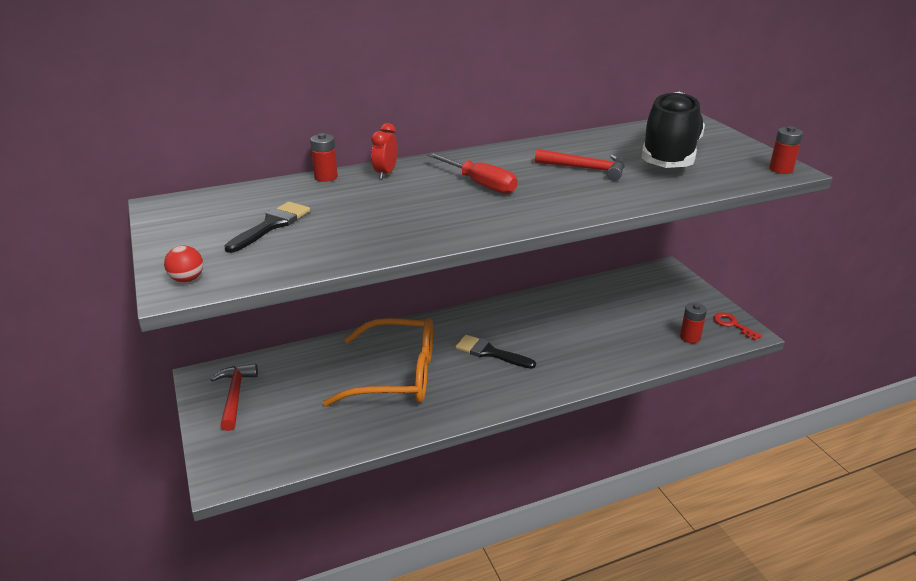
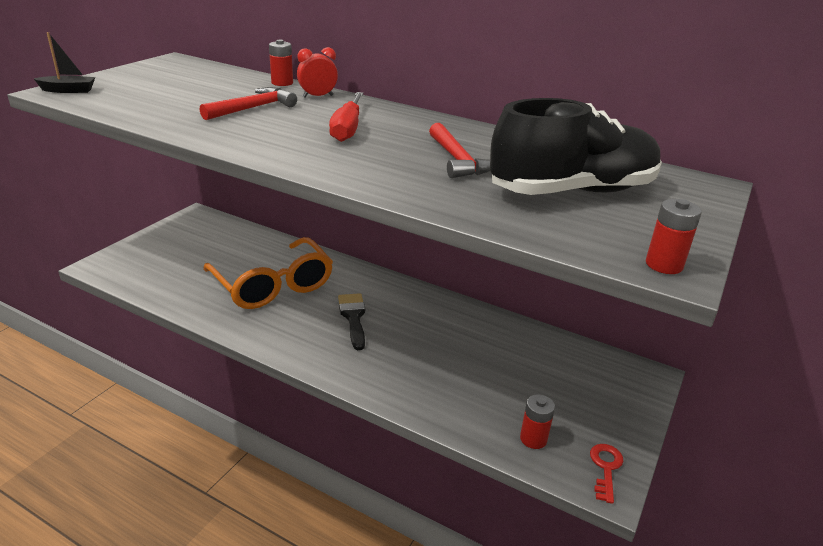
camera: 50 degrees right, 0 degrees up
red ball [164,245,203,282] -> black boat [33,32,95,93]
red hammer [210,364,258,431] -> red hammer moved to [200,87,297,120]
black brush [224,202,310,253] -> none

